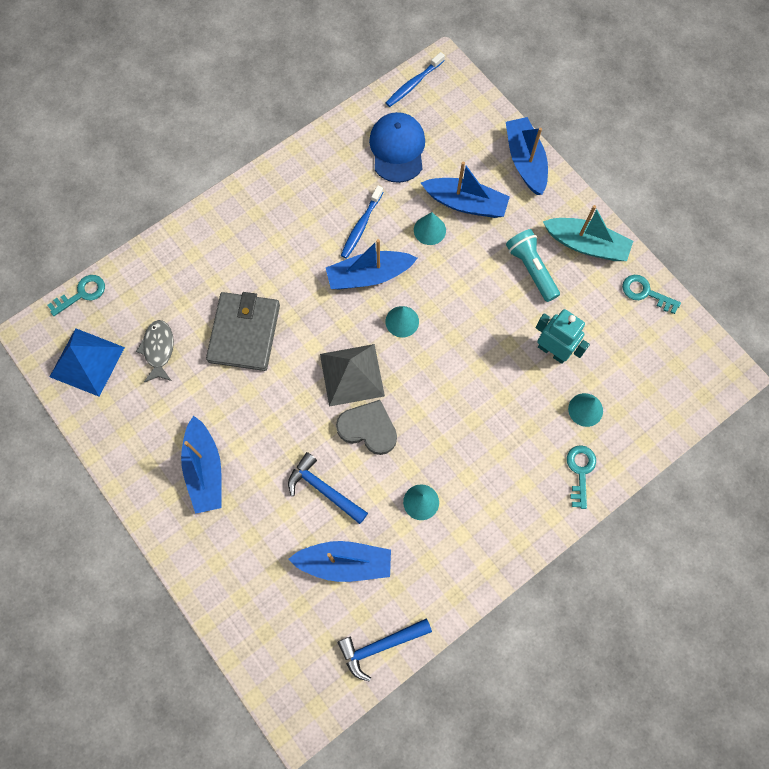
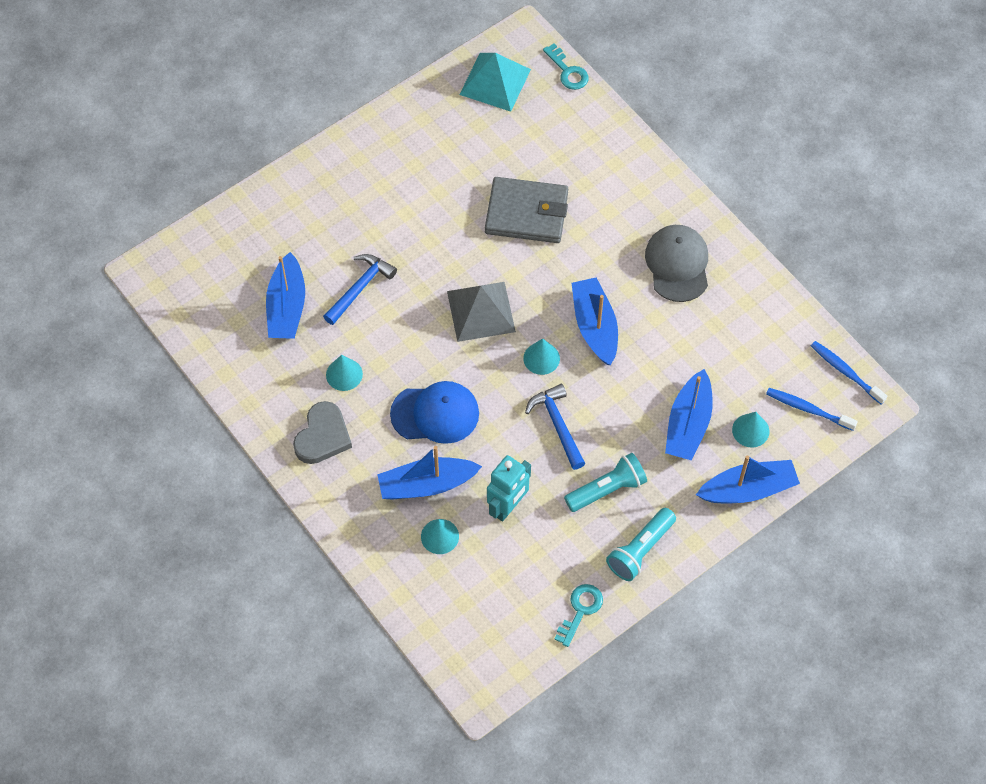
camera: 90 degrees right, 10 degrees down
blue pyramid [50,328,125,397] -> turquoise pyramid [459,53,531,112]
grey fish [136,320,174,382] -> none
blue boat [181,415,222,514] -> blue boat moved to [377,446,482,499]
grey heart [336,400,397,455] -> grey heart moved to [293,401,352,464]
blue hammer [338,618,432,682] -> blue hammer moved to [525,384,585,470]
blue toothbrush [341,186,383,259] -> blue toothbrush moved to [766,388,858,431]
blue cap [369,112,425,183] -> blue cap moved to [390,381,479,444]
turquoise cone [414,212,446,245] -> turquoise cone moved to [732,412,769,448]
turquoise boat [543,205,633,261] -> turquoise flashlight [606,508,676,581]
turquoise key [567,445,596,509] -> none
none -> grey cap [645,225,708,302]

